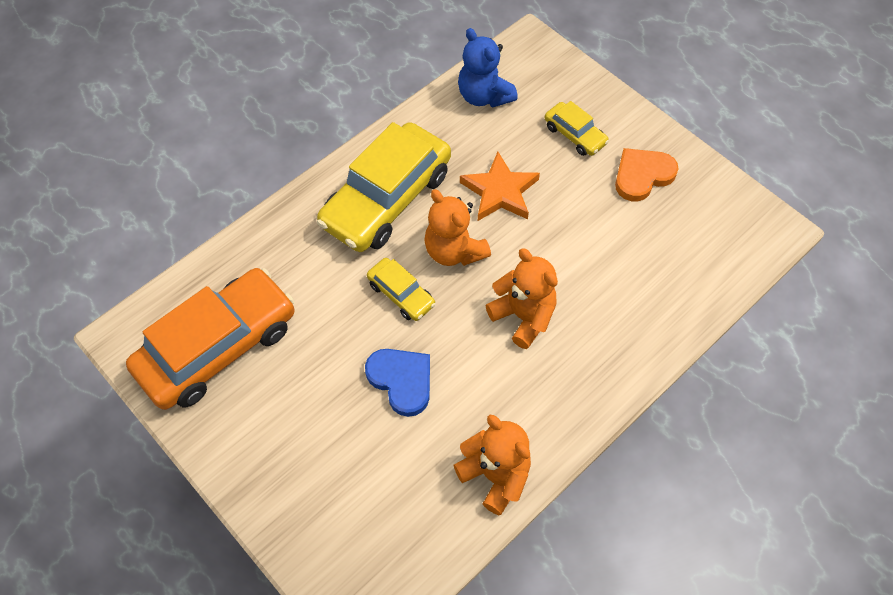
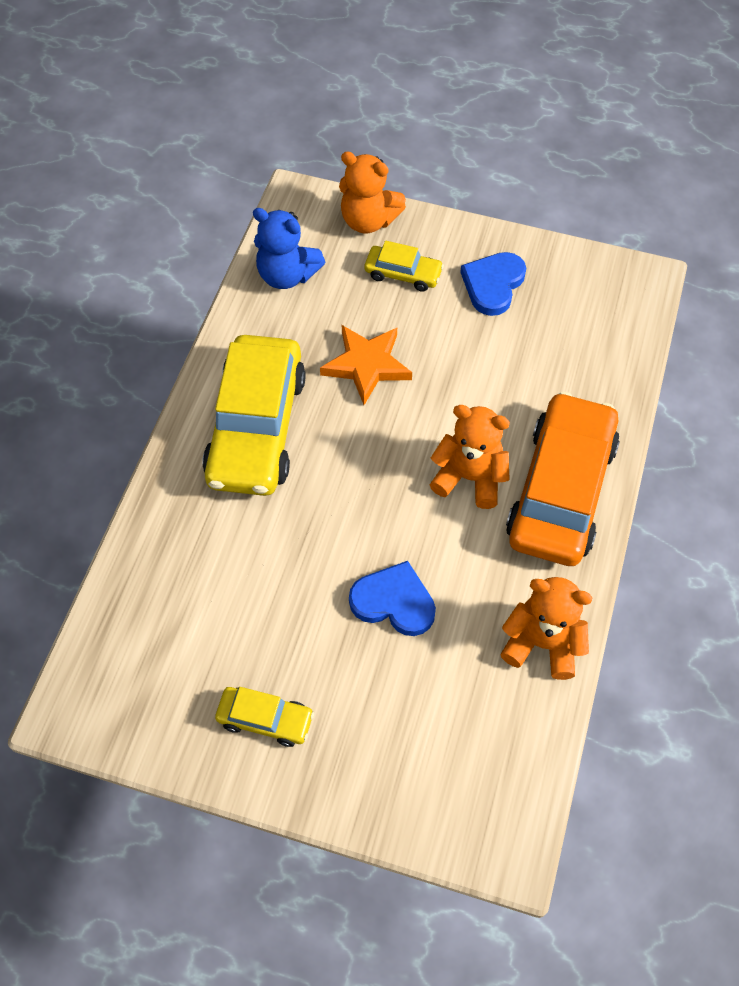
camera: 30 degrees left, 0 degrees up
orange car [126,268,295,410] -> orange car moved to [506,392,620,566]
yellow car [367,258,436,321] -> yellow car moved to [215,687,314,747]
orange teddy bear [424,189,491,266] -> orange teddy bear moved to [339,151,406,233]
orange heart [615,148,679,202] -> blue heart [460,252,526,316]

